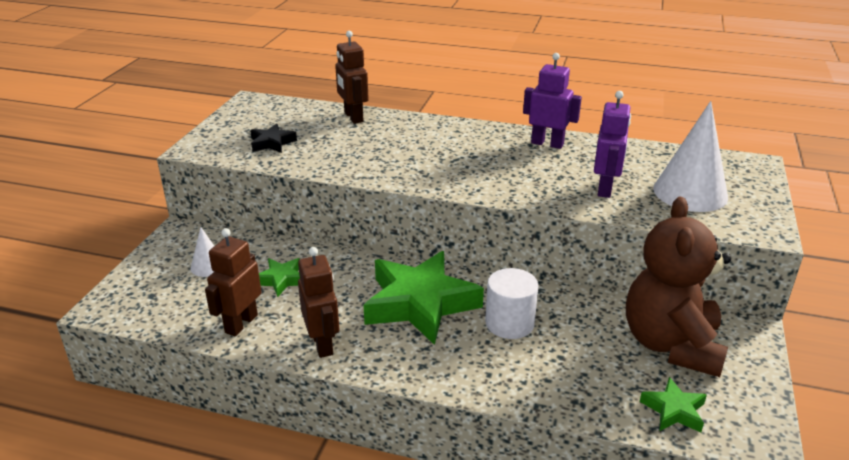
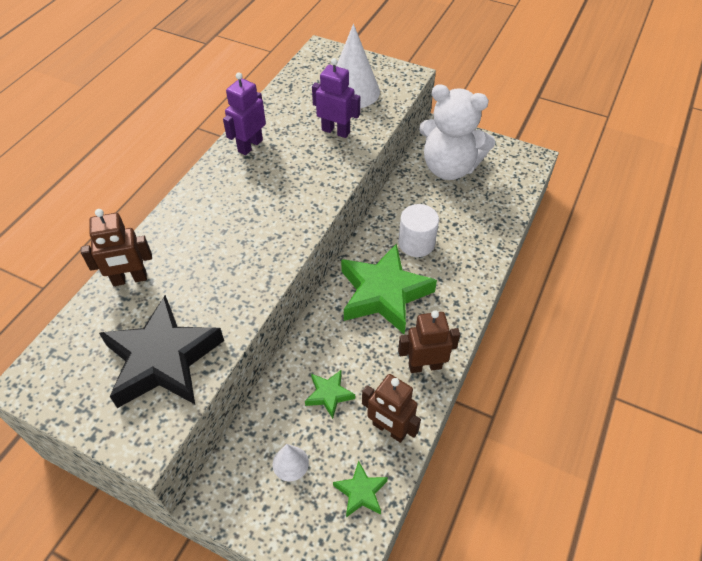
camera: 80 degrees left, 20 degrees up
black star [250,124,297,153] -> black star [99,295,224,408], size x2.18
brown teddy bear [626,196,731,377] -> white teddy bear [419,84,495,180]
green star [640,377,707,432] -> green star moved to [333,461,388,518]

